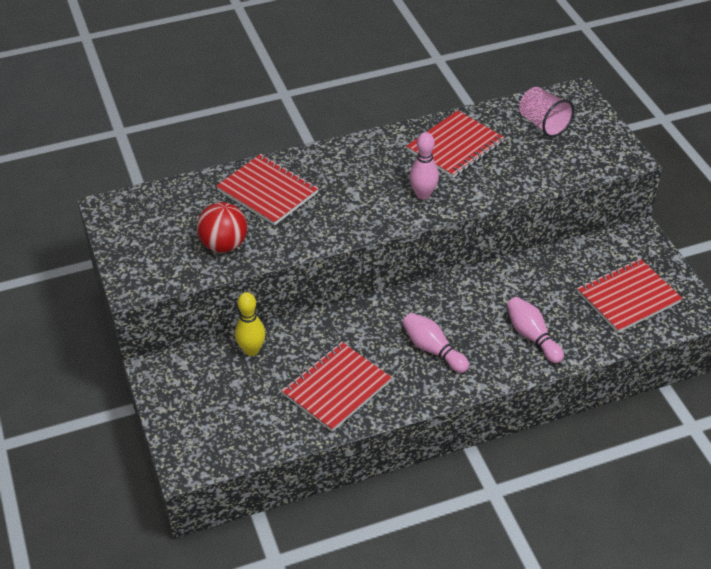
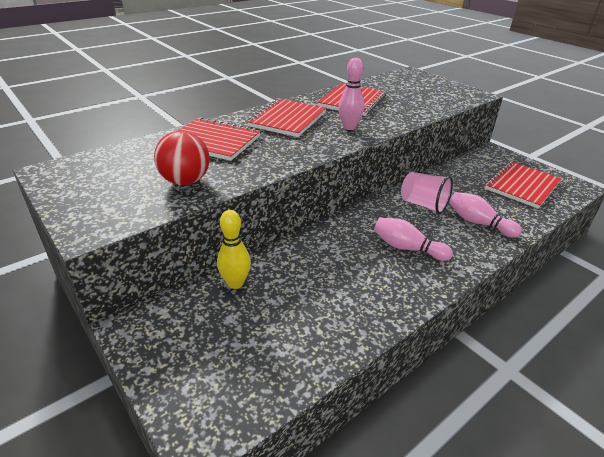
camera: 20 degrees left, 10 degrees down
red notebook [282,342,392,432] -> red notebook moved to [247,98,326,137]
pink cup [519,87,574,137] -> pink cup moved to [401,172,453,214]

